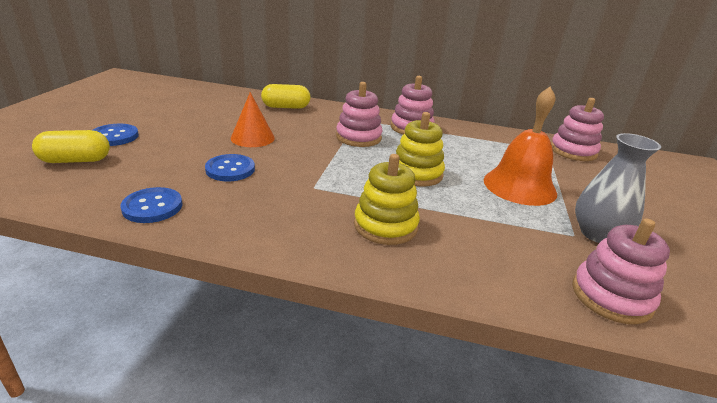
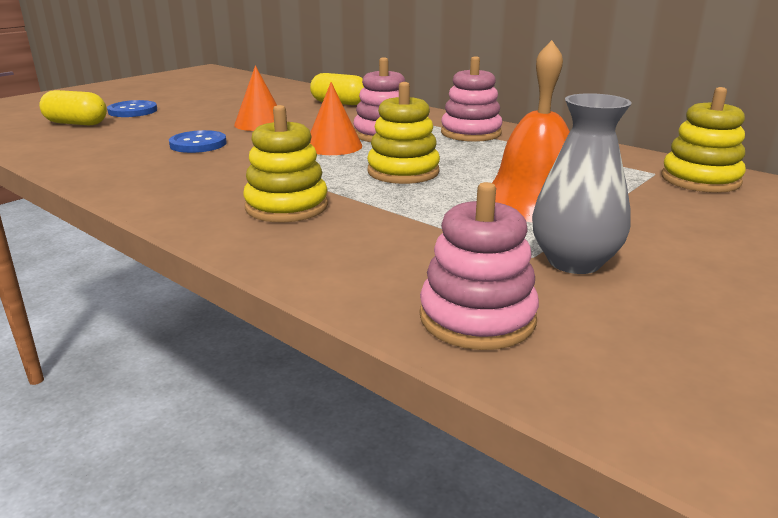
camera: 30 degrees right, 5 degrees down
blue button [121,187,183,223] -> none
pink stacking toy [551,98,604,161] -> yellow stacking toy [661,87,746,193]
none -> orange cone [310,82,362,155]

